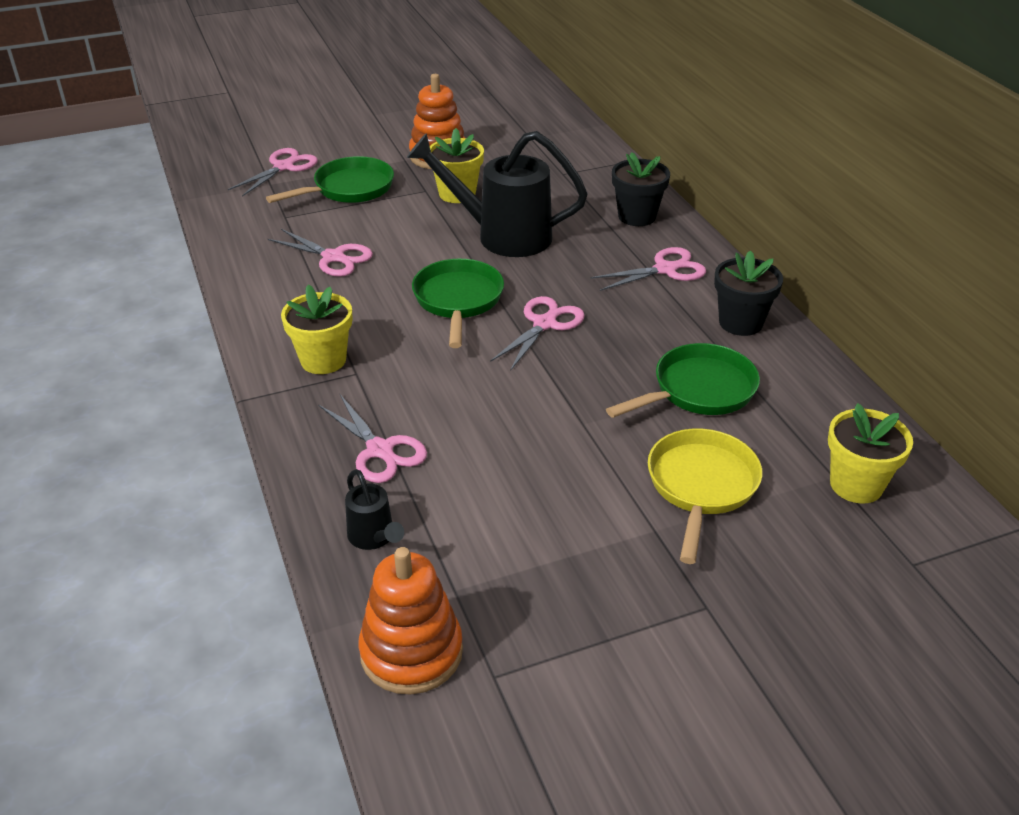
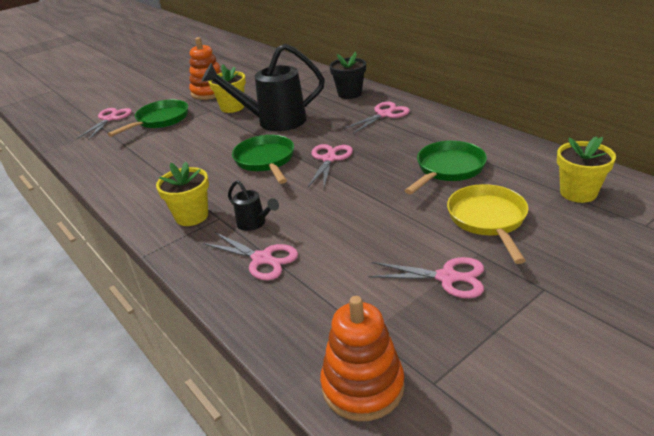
camera: 15 degrees left, 5 degrees down
pink scissors [268,229,373,277] -> pink scissors moved to [368,257,484,298]
black watering can [345,469,404,550] -> black watering can moved to [228,180,279,231]
black flower pot [714,250,783,336] -> none

